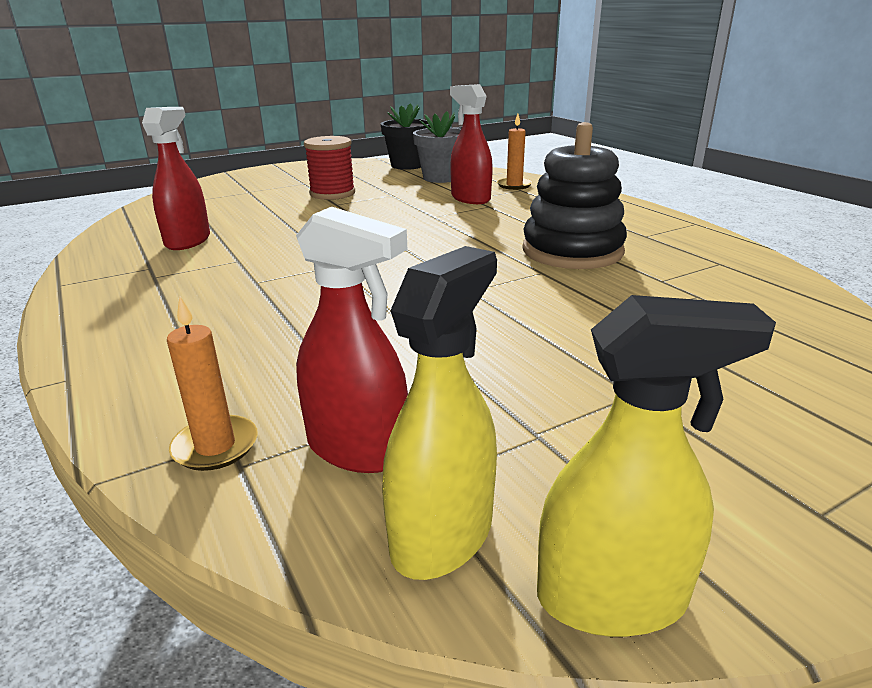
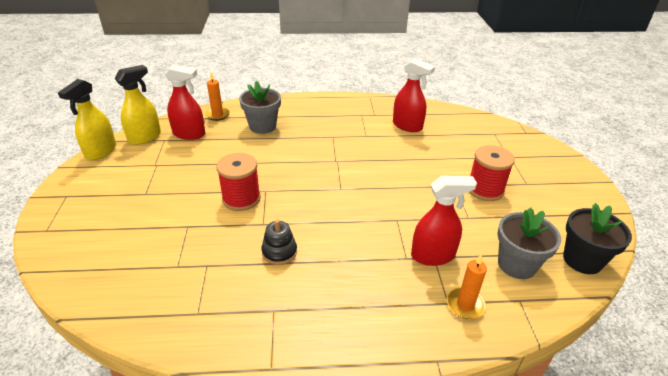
camera: 115 degrees right, 10 degrees up
red spray bottle [296,207,408,473] -> red spray bottle turned 135 degrees counterclockwise [164,64,205,140]
yellow spray bottle [382,246,497,580] -> yellow spray bottle turned 105 degrees counterclockwise [115,65,161,145]
black stacking toy [523,122,627,269] -> black stacking toy [261,220,297,265], size x0.49
none -> red spool [216,153,261,211]
none -> grey flower pot [239,81,281,134]

